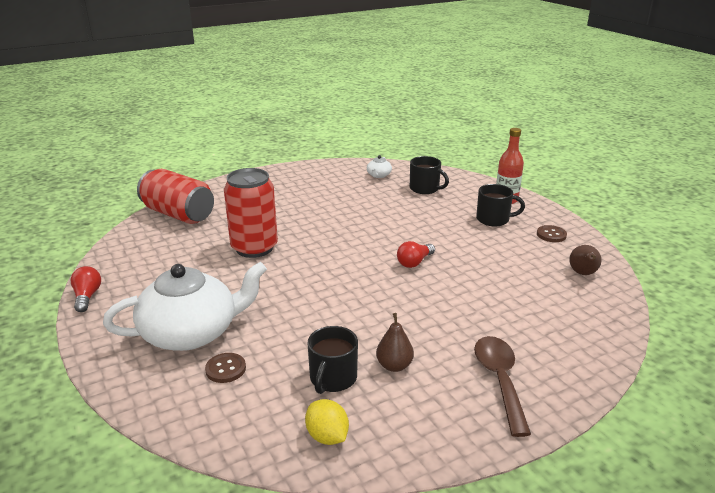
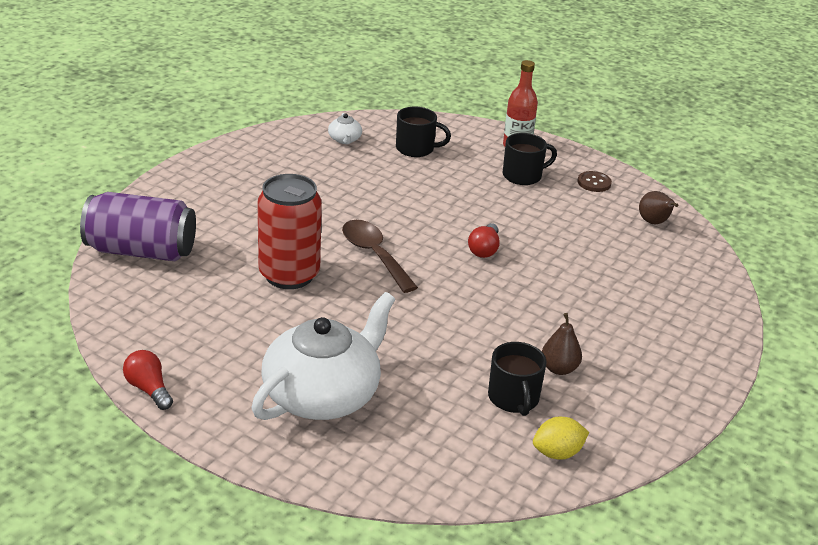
camera: 30 degrees left, 5 degrees up
red can [137,169,214,224] -> purple can [80,192,196,261]
brown button [205,353,246,383] -> none
yellow lemon [305,399,349,445] -> yellow lemon turned 45 degrees counterclockwise [533,417,589,460]
brown spoon [474,336,531,437] -> brown spoon moved to [342,220,418,293]

